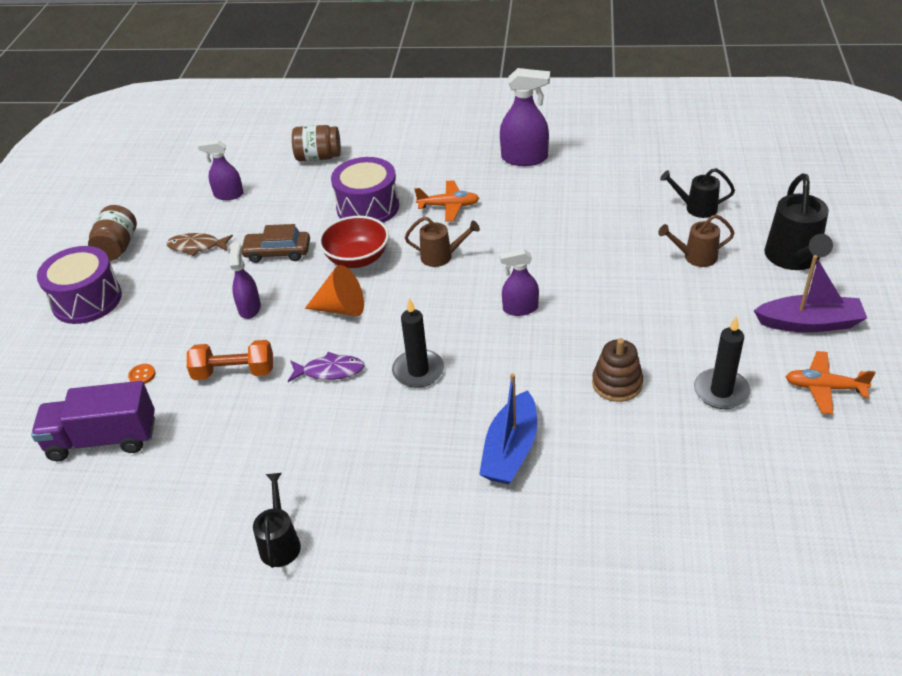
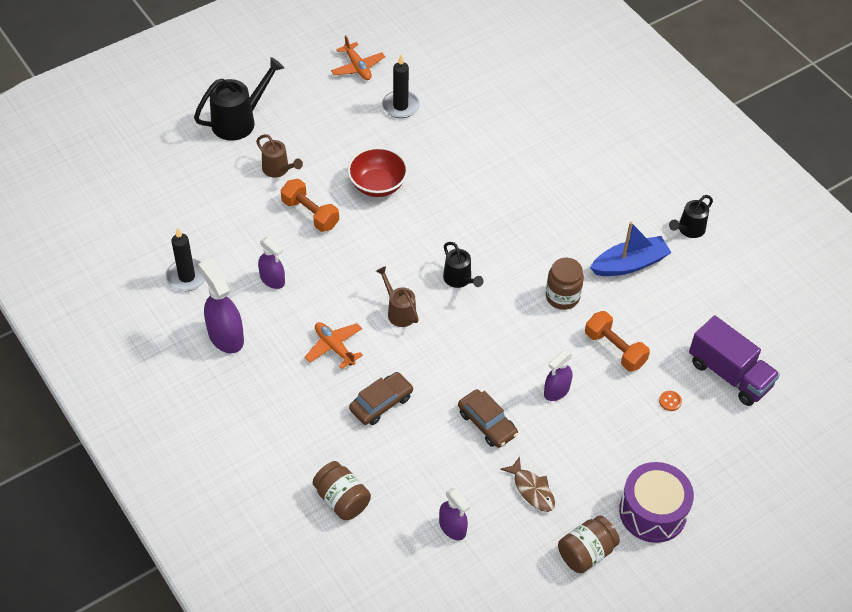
camera: 135 degrees left, 10 degrees up
purple fish [288,352,365,382] -> brown jar [546,258,584,310]
orange cone [305,265,364,316] -> none
red bowl [319,216,389,268] -> red bowl moved to [348,147,408,197]
purple drum [331,157,399,223] -> brown car [349,372,413,425]
black candle [392,298,444,388] -> black candle moved to [166,228,205,291]
blue boat [479,374,537,485] -> blue boat moved to [590,222,672,276]
purple spray bottle [500,249,539,316] -> purple spray bottle moved to [258,237,285,289]
brown stacking toy [592,338,643,402] -> none
black watering can [660,168,735,218] -> black watering can moved to [443,242,484,288]
purple boat [754,255,867,333] -> none
none -> orange dumbbell [281,179,339,232]

